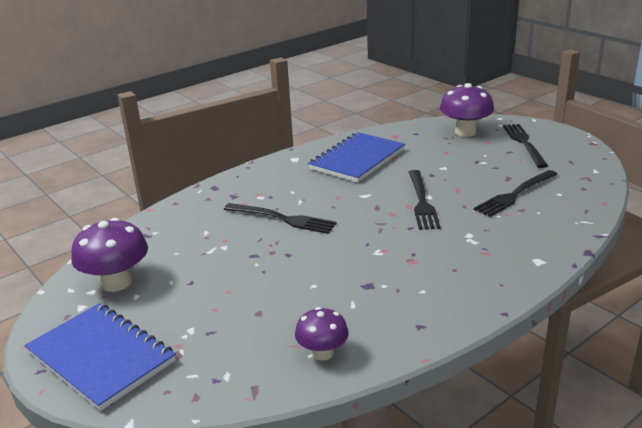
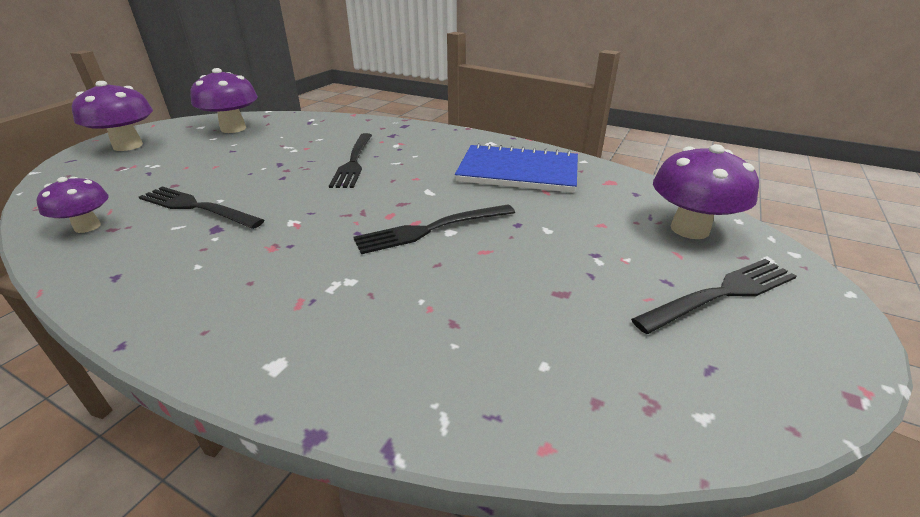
camera: 65 degrees right, 5 degrees up
blue notebook [24,303,176,411] -> purple mushroom [72,81,153,151]
black fork [474,170,558,217] -> black fork moved to [139,187,265,229]

